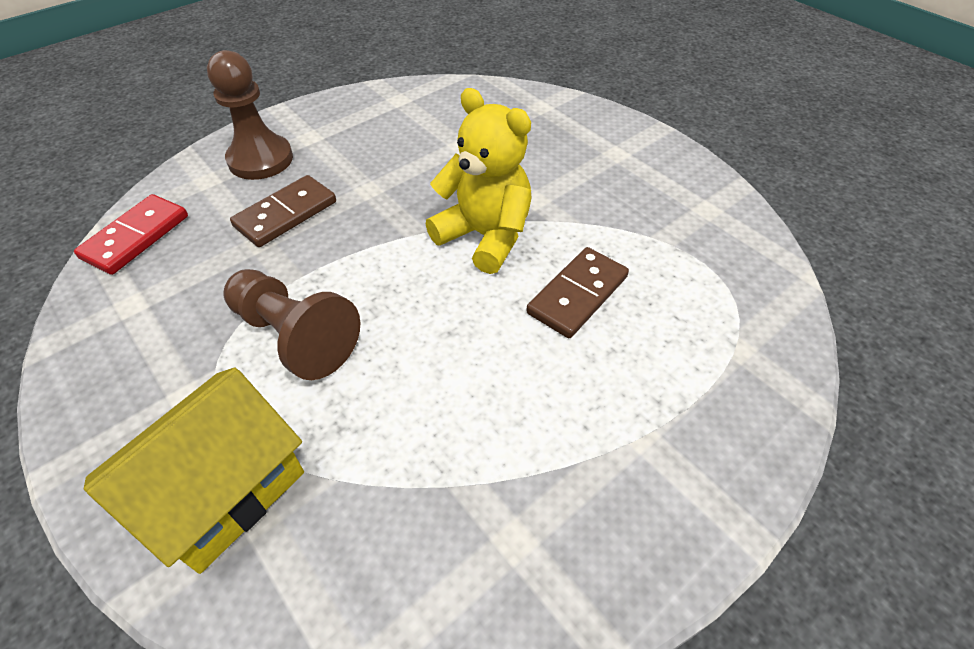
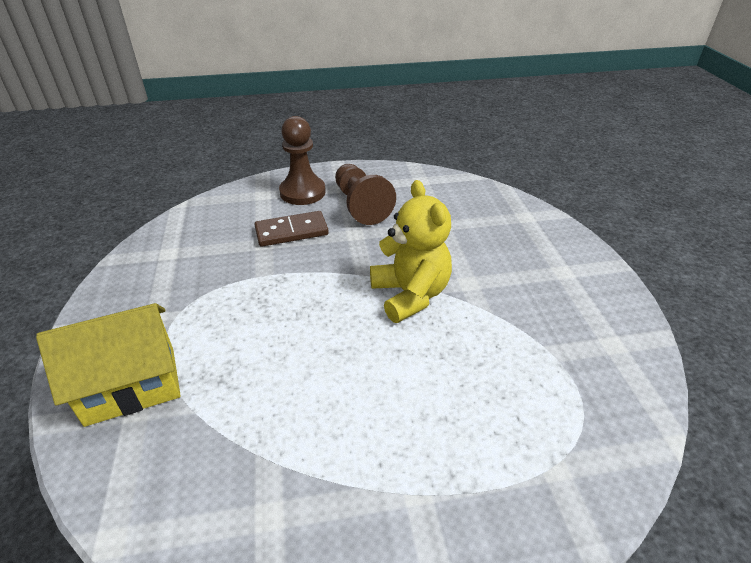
camera: 30 degrees right, 10 degrees down
red domino [74,194,188,275] -> none
brown pawn [223,269,360,380] -> brown pawn moved to [335,164,396,225]
brown domino [526,247,629,338] -> none

